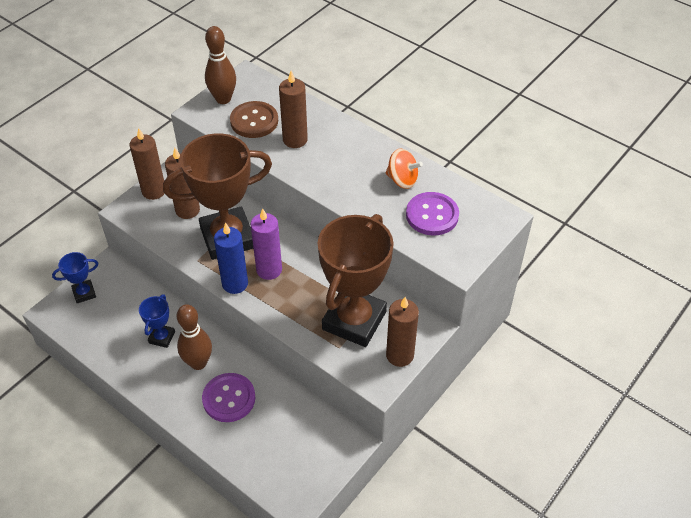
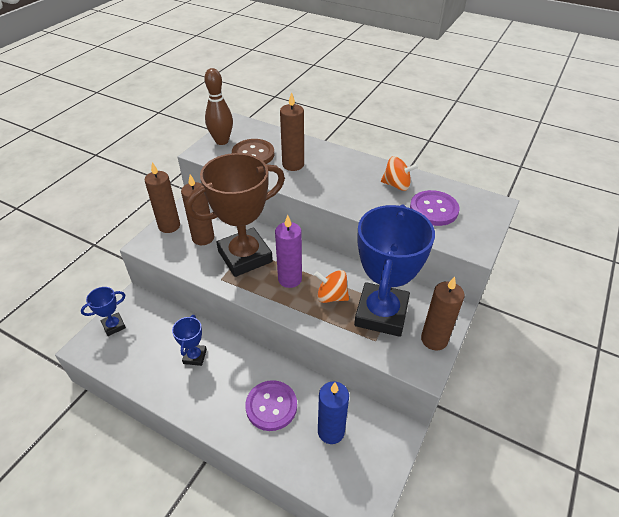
camera: 10 degrees left, 5 degrees down
brown bowling pin [177,304,212,370] -> none
blue candle [214,222,248,294] -> blue candle moved to [318,381,349,444]
brown trophy [318,214,394,347] -> blue trophy [354,204,435,337]
none -> orange spinning top [314,270,349,303]

